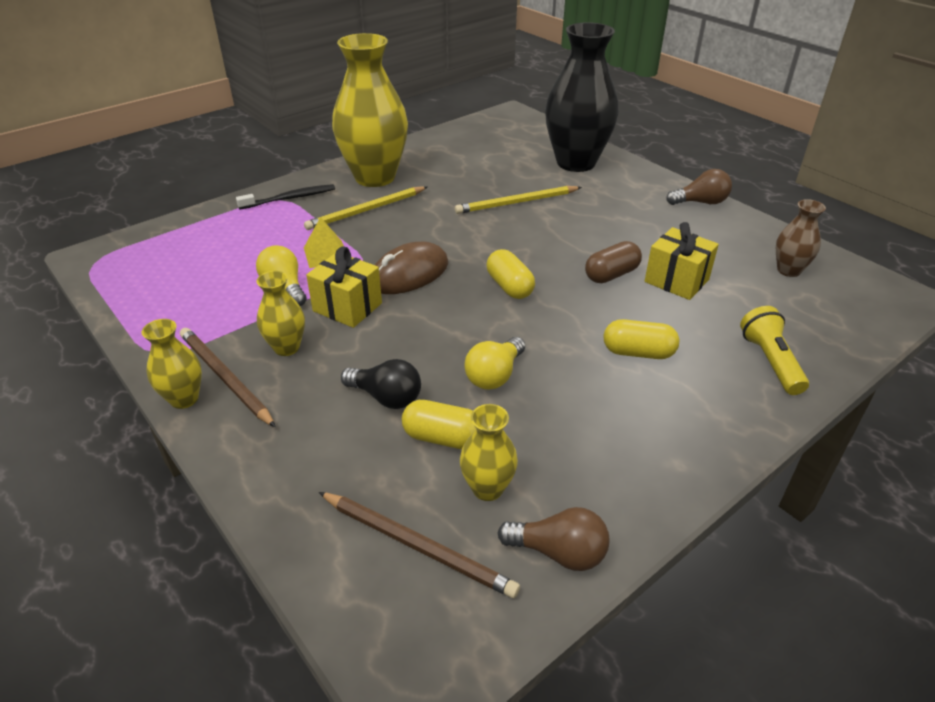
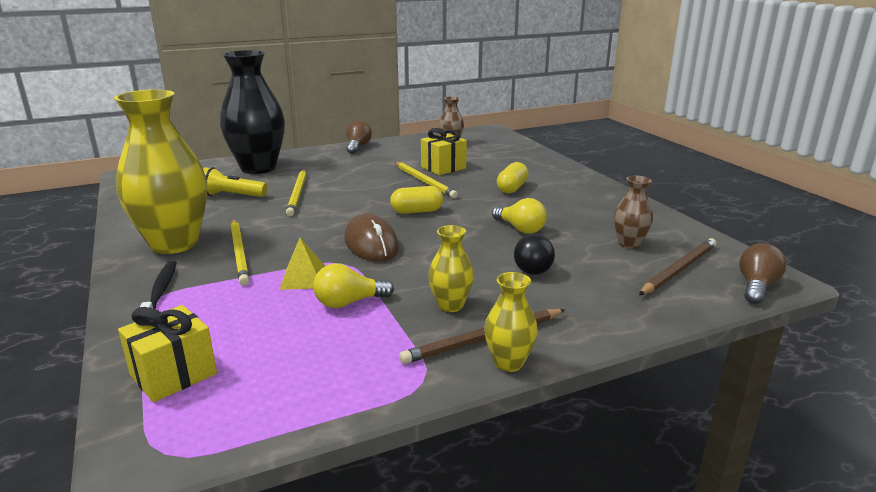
camera: 75 degrees left, 15 degrees down
yellow gift [306,246,382,328] -> yellow gift moved to [118,305,217,402]
black light bulb [341,359,421,409] -> black light bulb turned 150 degrees clockwise [514,234,555,275]
yellow capsule [402,400,476,449] -> none
yellow vase [460,404,518,501] -> brown vase [614,176,653,249]
brown light bulb [498,507,609,571] -> brown light bulb moved to [739,243,786,304]
brown capsule [585,241,642,283] -> yellow pencil [395,162,458,198]
yellow flashlight [740,306,809,395] -> yellow flashlight moved to [203,167,267,197]

